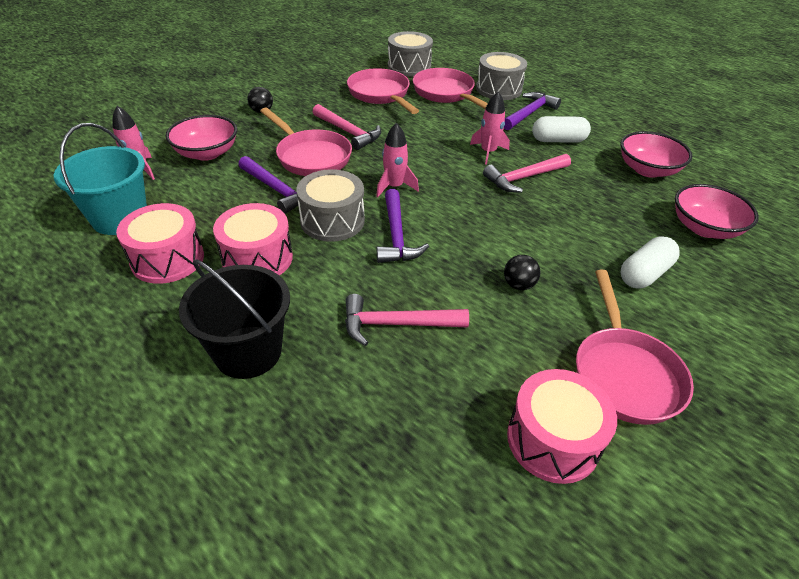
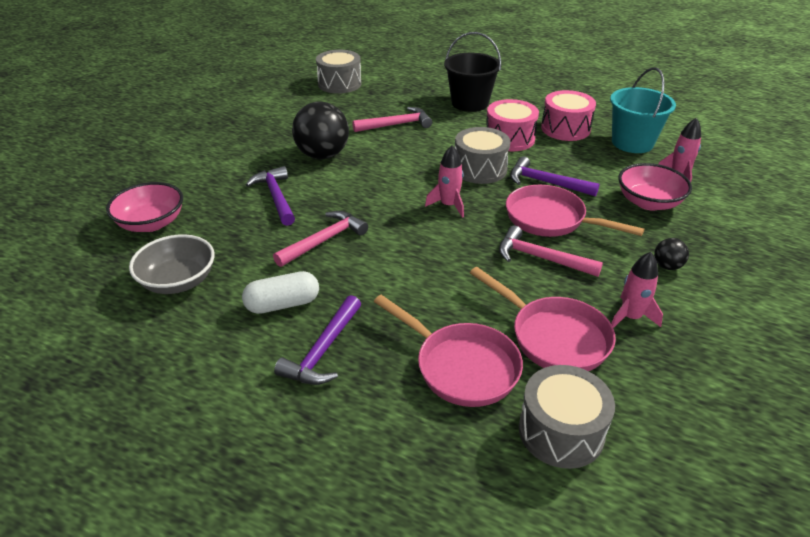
camera: 165 degrees right, 5 degrees down
purple hammer [377,189,429,263] -> purple hammer moved to [246,166,295,226]
pink rocket [470,92,510,165] -> pink rocket moved to [611,252,663,328]
grey drum [476,52,527,100] -> grey drum moved to [316,50,362,94]
black ball [504,255,540,290] -> black ball [292,102,349,159], size x2.17
pink drum [507,369,617,484] -> none
pink pan [576,270,694,425] -> none
white capsule [620,236,680,289] -> none
pink bowl [621,131,692,178] -> grey bowl [129,234,215,294]

